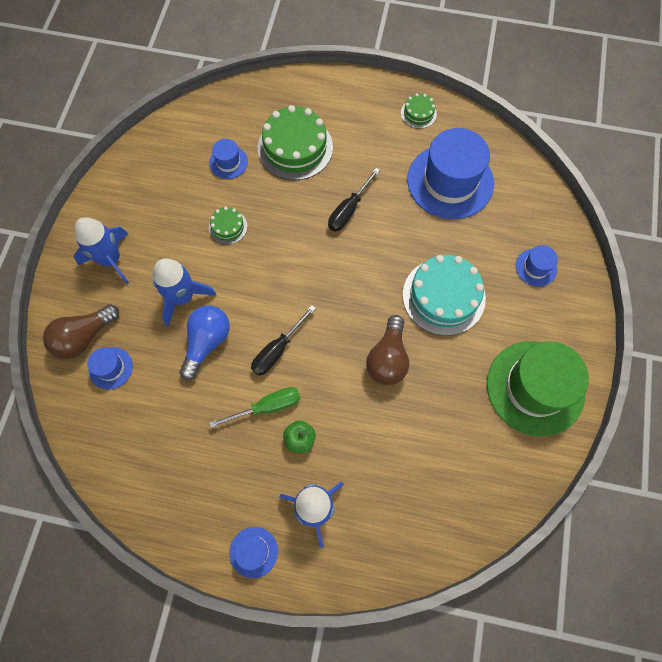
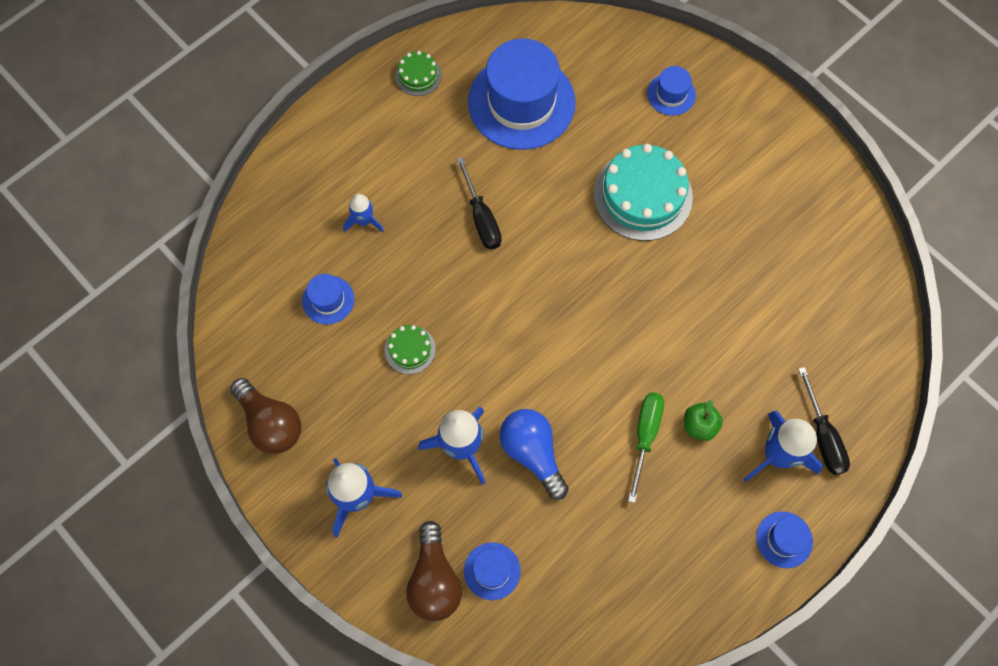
camera: 55 degrees left, 0 degrees up
black screwdriver [251,305,316,376] -> black screwdriver moved to [798,367,850,475]
green cake [258,105,333,180] -> blue rocket [343,194,384,232]
brown light bulb [366,315,409,385] -> brown light bulb moved to [230,378,301,454]
green hat [487,341,589,437] -> none

